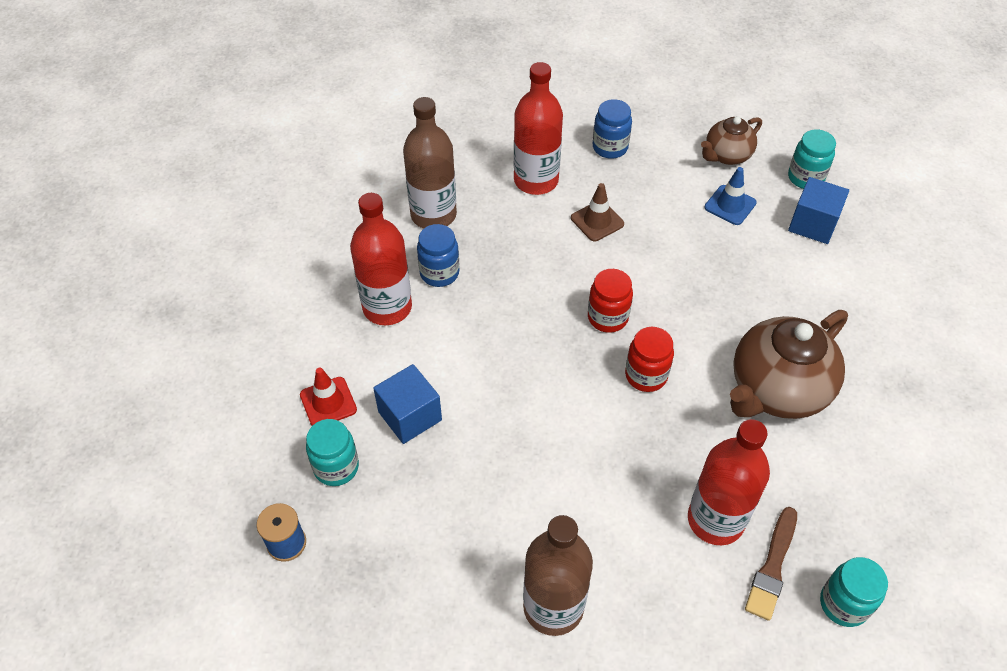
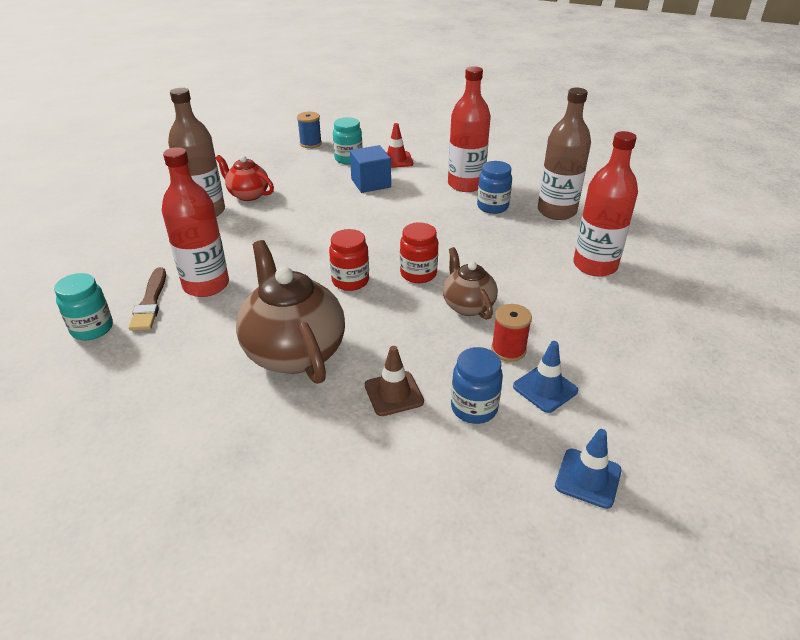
camera: 105 degrees right, 15 degrees down
brown traffic cone [571,183,624,241] -> brown traffic cone moved to [365,346,424,416]
blue jar [593,99,632,159] -> blue jar moved to [451,347,503,424]
brown teapot [701,116,762,165] -> brown teapot moved to [443,247,498,320]
brown brush [745,507,797,621] -> brown brush turned 135 degrees counterclockwise [129,267,166,331]
turquoise jar [788,129,836,189] -> blue traffic cone [555,429,622,509]
blue cube [788,177,849,244] -> none
none -> red teapot [216,155,274,201]
none -> red spool [491,304,532,362]

